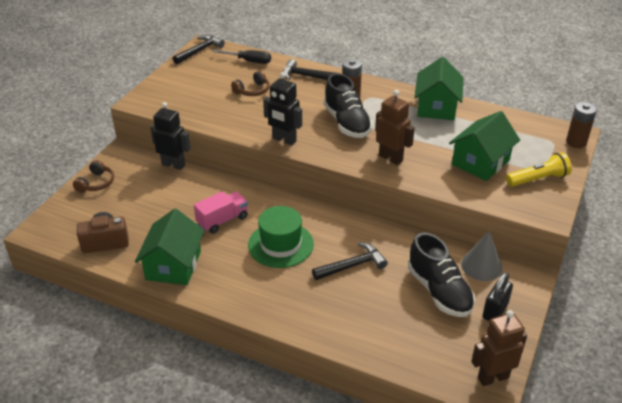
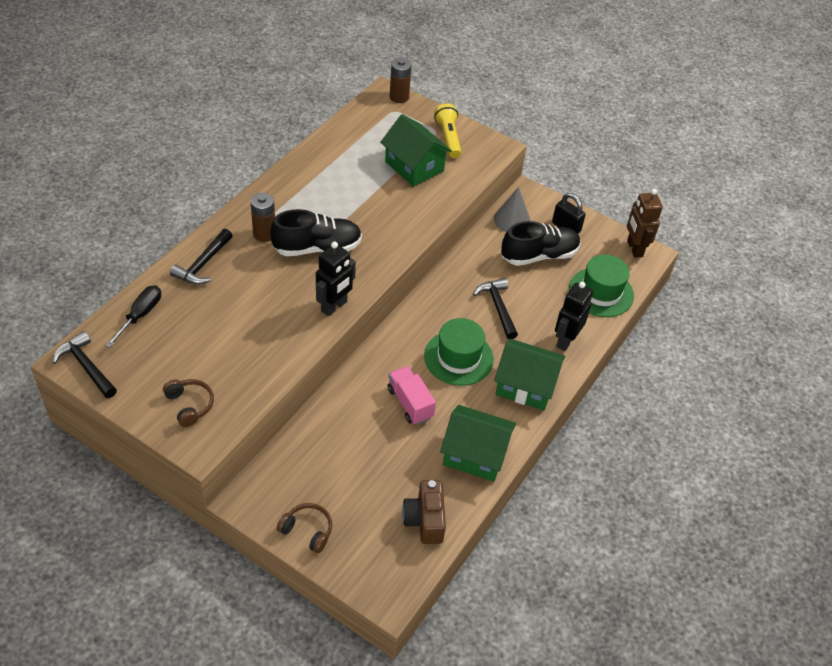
camera: 85 degrees left, 10 degrees up
black robot [150,102,191,170] -> black robot moved to [555,282,593,351]
brown headphones [231,71,270,96] -> brown headphones moved to [163,379,214,427]
brown robot [375,90,415,165] -> none
green house [414,57,464,120] -> green house moved to [494,339,565,410]
none -> green hat [569,254,634,317]

